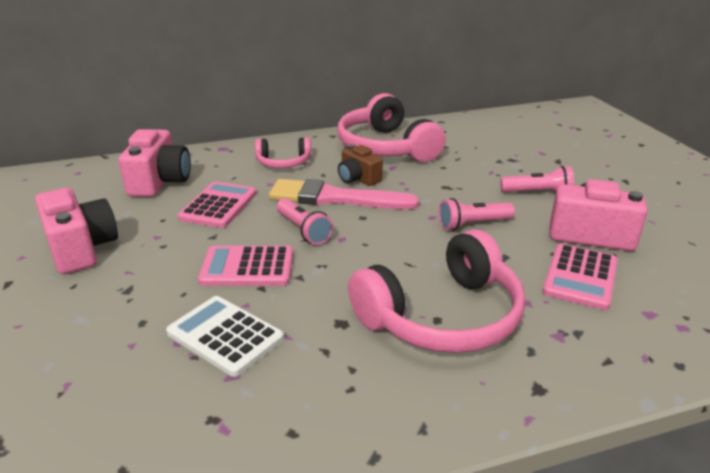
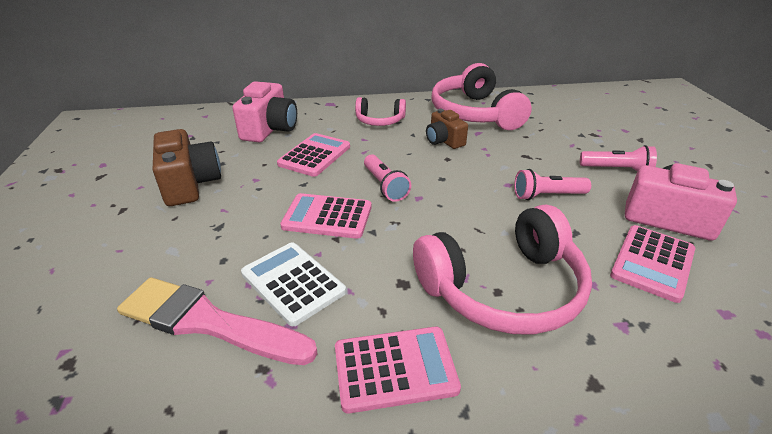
camera: 10 degrees right, 5 degrees up
pink camera [35,188,118,274] -> brown camera [153,129,221,206]
pink brush [269,179,419,210] -> pink brush moved to [117,277,318,365]
none -> pink calculator [335,327,461,414]

